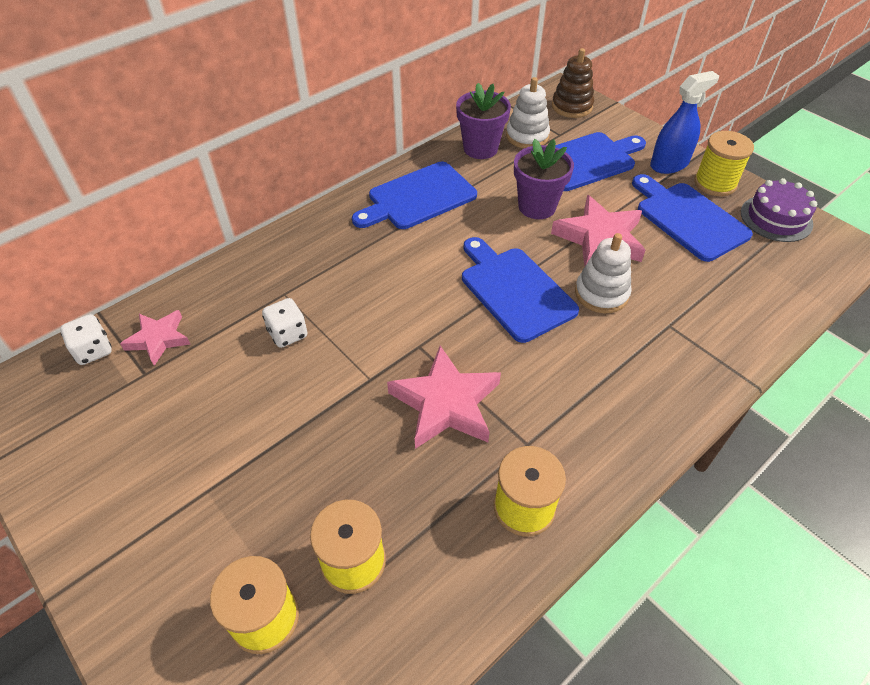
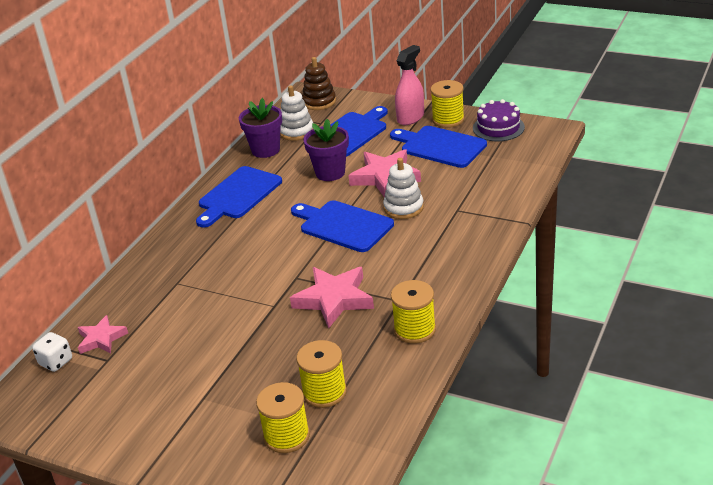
camera: 20 degrees left, 15 degrees down
white dice [262,298,307,348] -> none
blue spray bottle [650,71,719,174] -> pink spray bottle [395,45,424,125]

